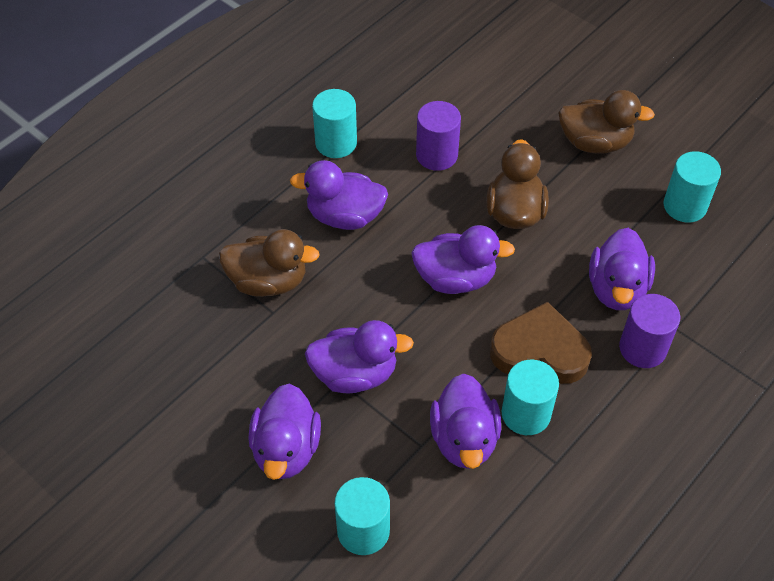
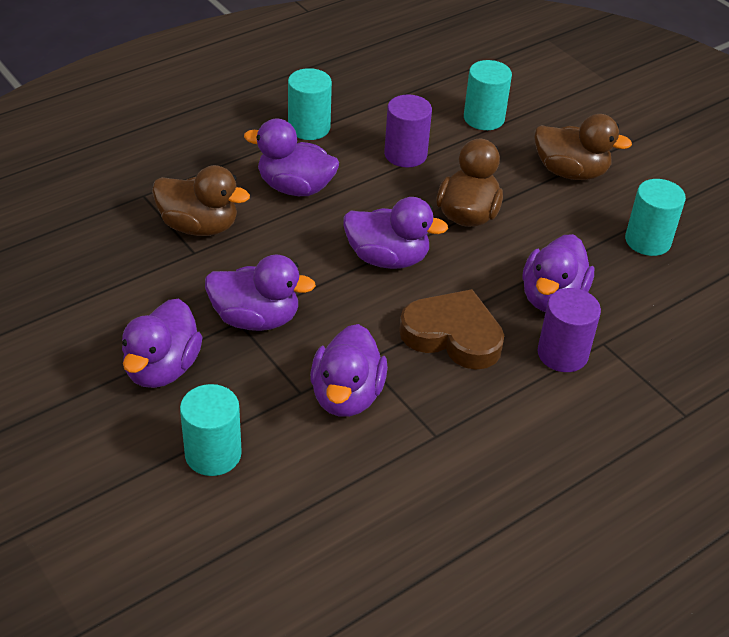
camera: 10 degrees right, 10 degrees down
turquoise cylinder [502,360,559,435] -> turquoise cylinder moved to [464,60,512,130]

